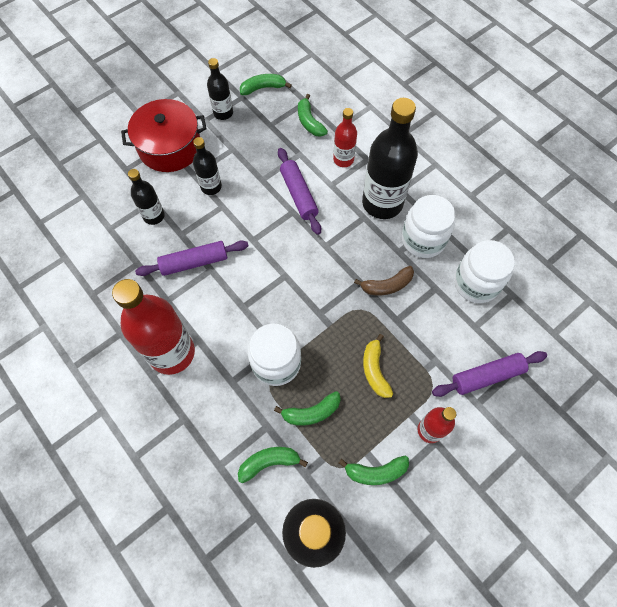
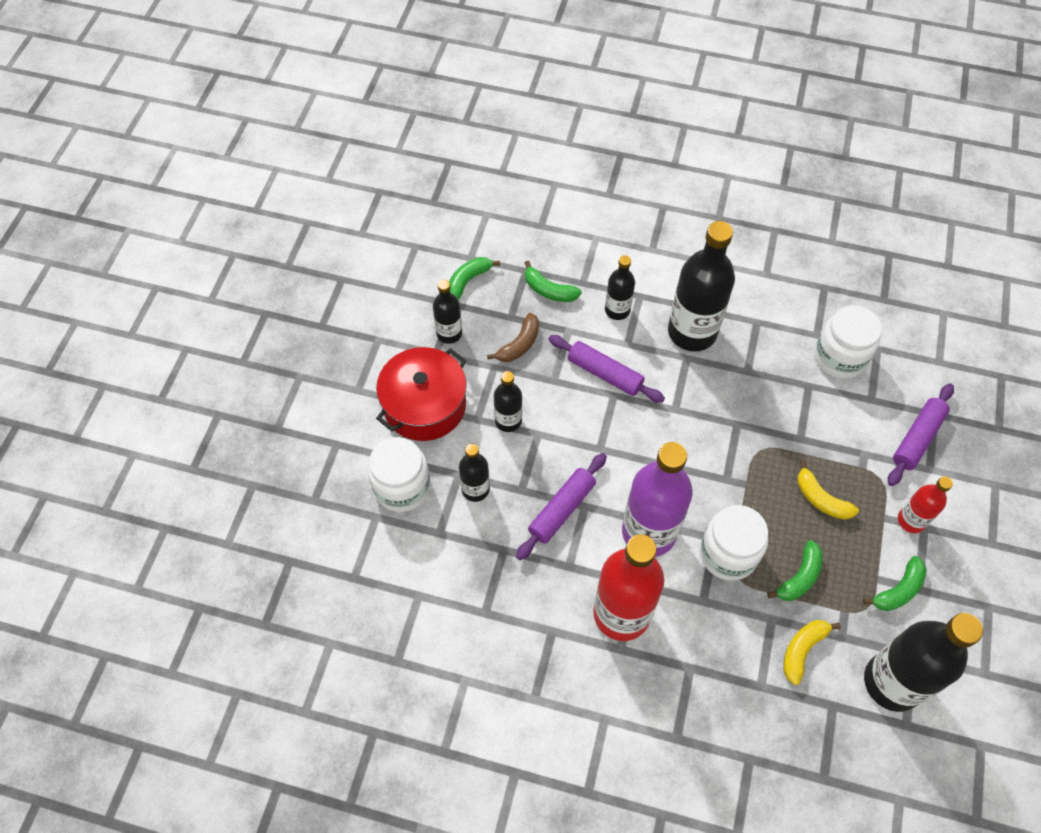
camera: 35 degrees left, 5 degrees down
green banana [238,447,308,483] -> yellow banana [784,620,841,685]
red bottle [333,108,357,167] -> black bottle [605,255,635,320]
brown banana [354,266,414,295] -> brown banana moved to [487,313,539,362]
white jar [402,195,455,258] -> white jar moved to [368,437,431,512]
none -> purple bottle [622,442,693,557]

